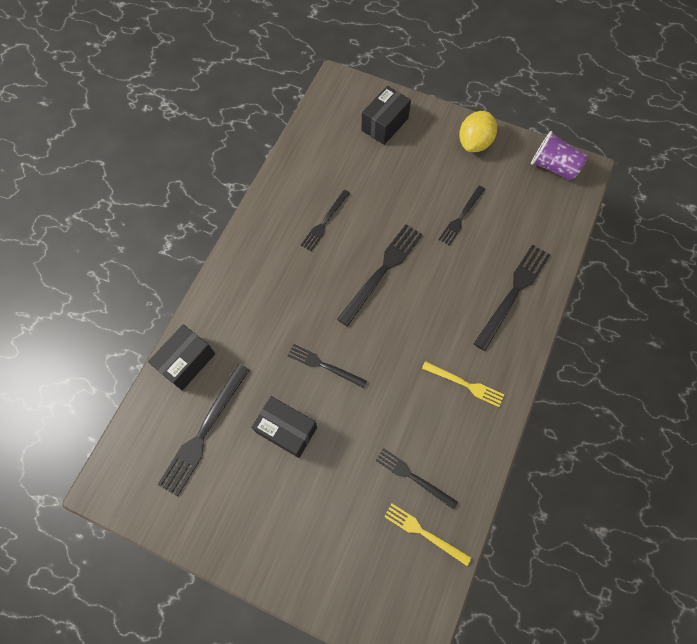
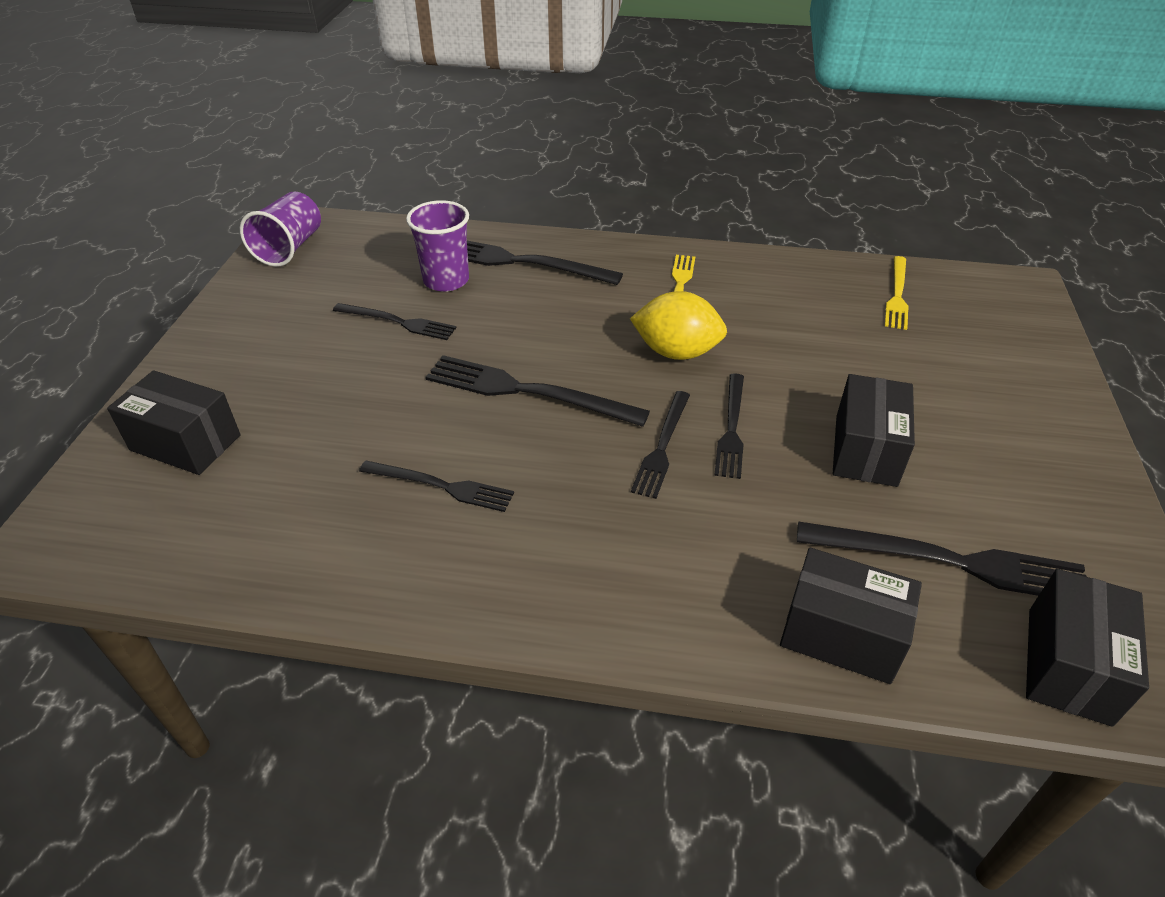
camera: 105 degrees left, 25 degrees down
black fork [375,448,458,510] -> black fork moved to [631,391,690,499]
yellow lemon [459,111,497,152] -> yellow lemon moved to [630,291,727,360]
none -> purple cup [406,200,469,292]
none -> black box [1026,569,1149,727]

